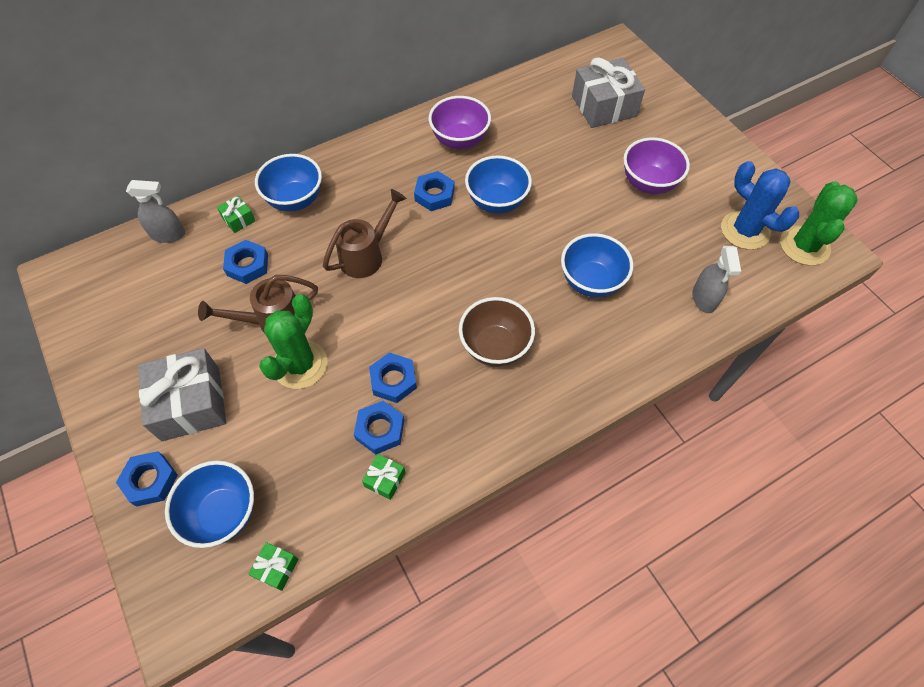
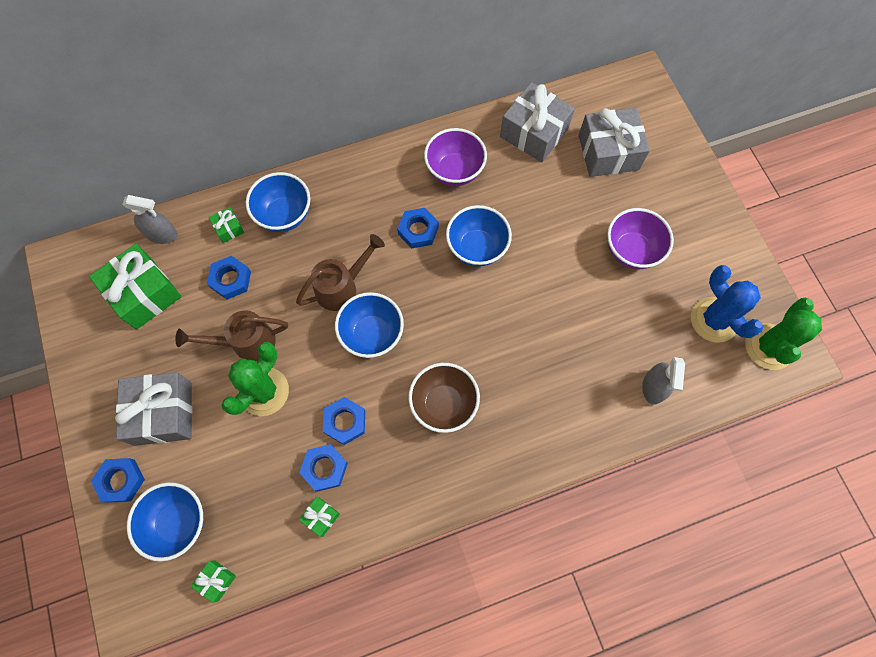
camera: 10 degrees right, 10 degrees up
blue bowl [561,233,633,298] -> blue bowl moved to [335,292,404,358]
none -> green gift [89,244,181,330]
none -> grey gift [500,82,575,162]

